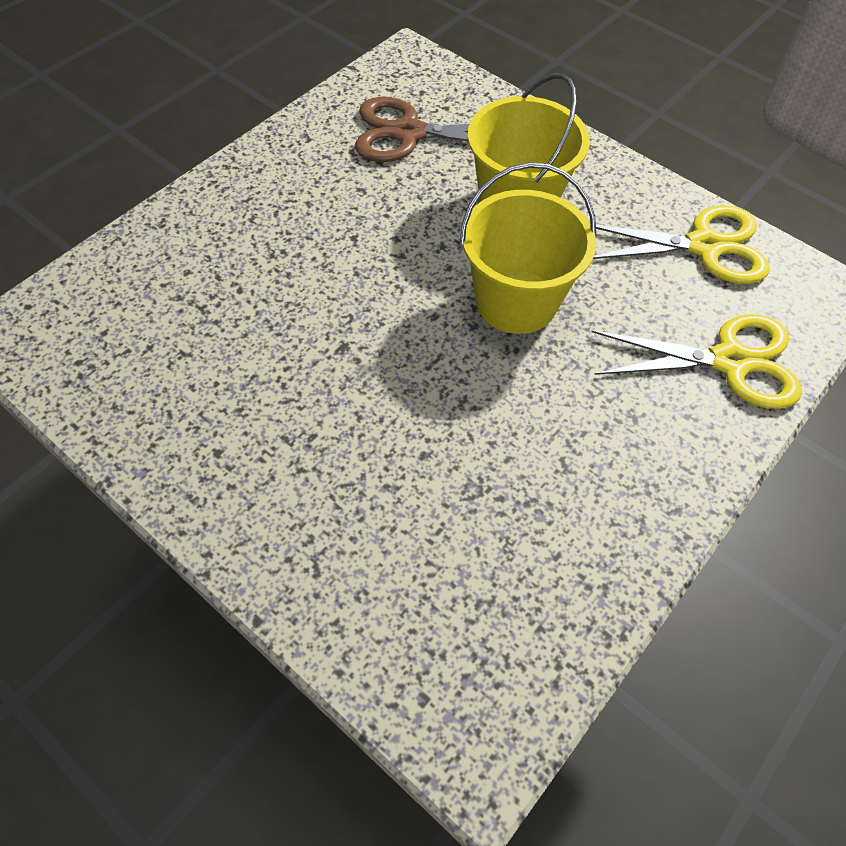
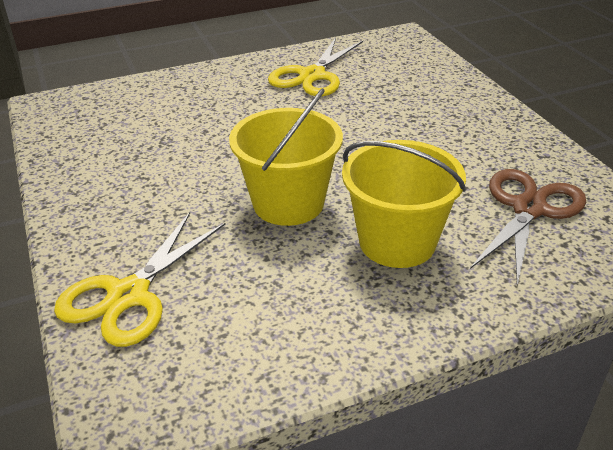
camera: 120 degrees right, 20 degrees down
yellow scissors [593,205,770,284] -> yellow scissors moved to [268,37,363,96]

